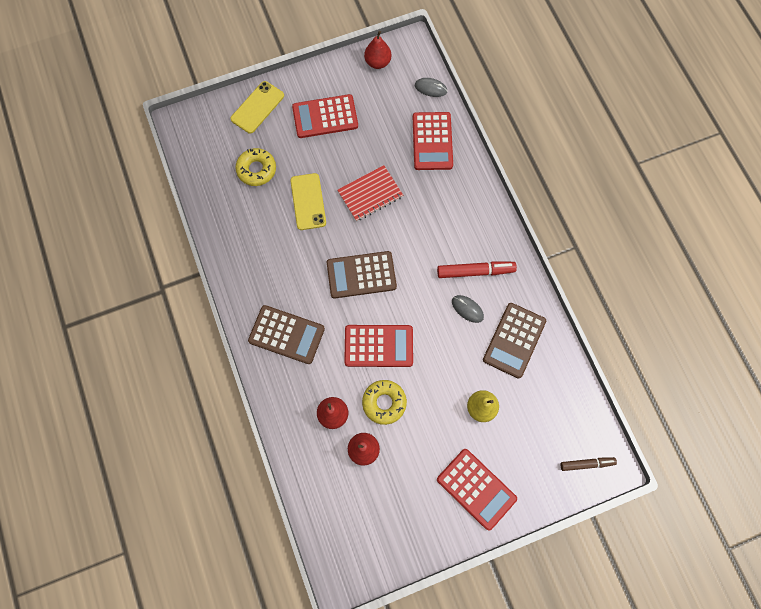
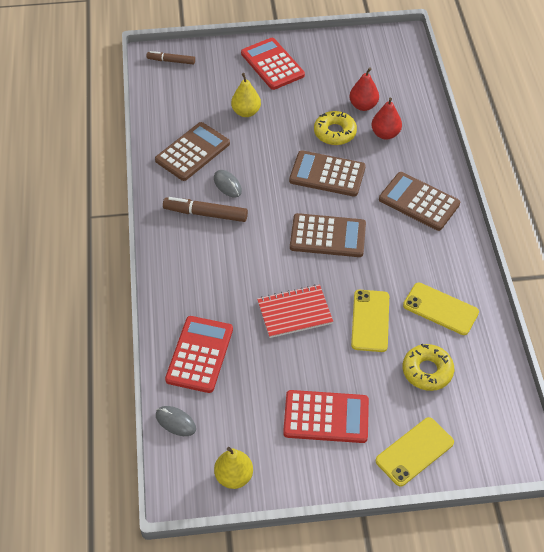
camera: 165 degrees left, 20 degrees down
red calculator [344,325,413,367] -> brown calculator [289,150,366,197]
red pear [364,31,391,69] -> yellow pear [214,447,253,489]
red marker [437,261,517,278] -> brown marker [163,197,248,222]
none -> yellow phone [403,283,479,335]

